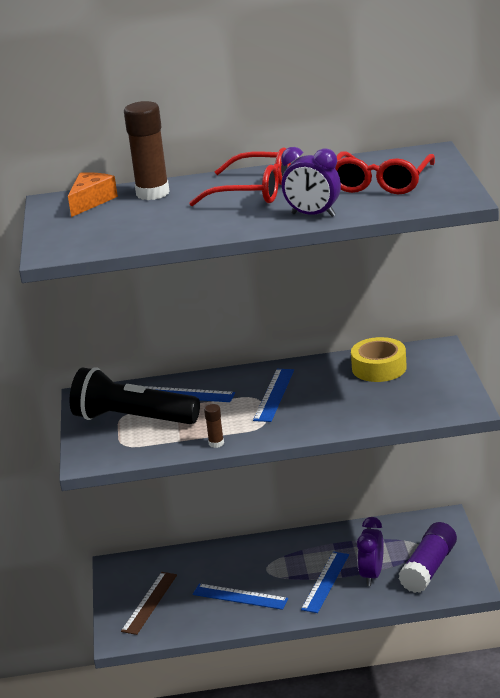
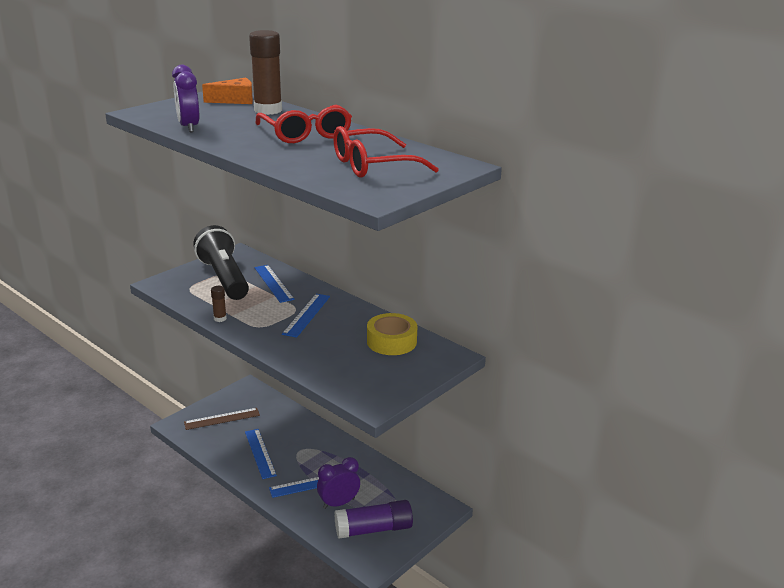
camera: 45 degrees right, 0 degrees up
blue ruler [253,369,294,422] -> blue ruler turned 45 degrees counterclockwise [282,294,330,338]
purple clock [281,147,341,217] -> purple clock moved to [172,65,199,132]

